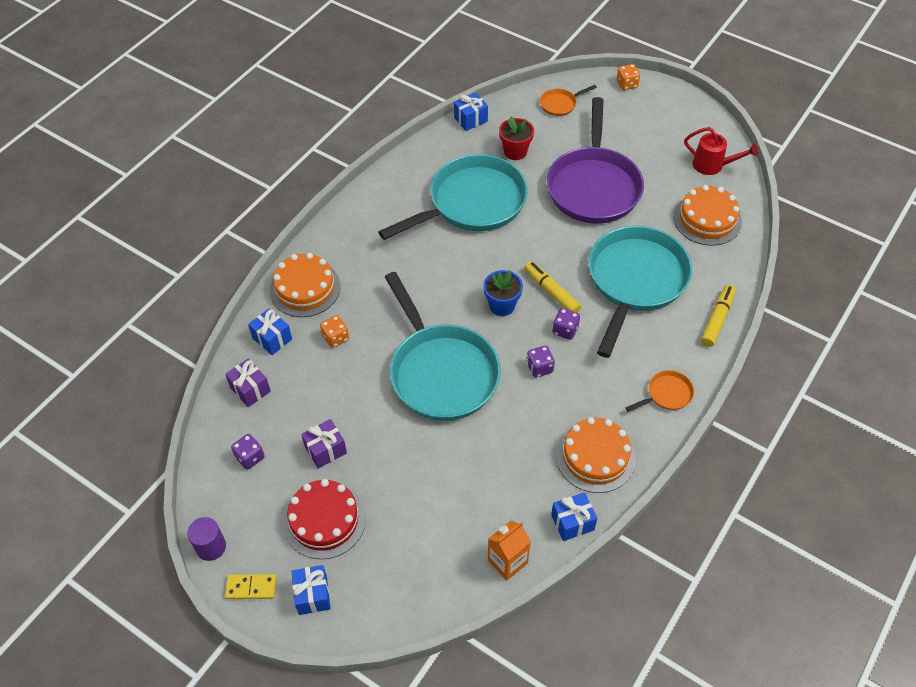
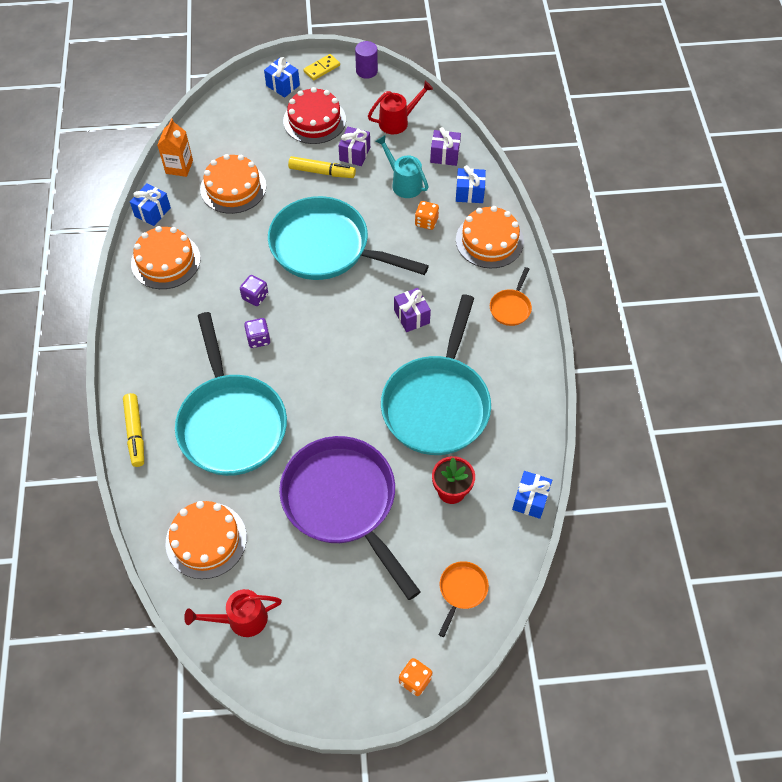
camera: 140 degrees right, 5 degrees up
purple dice [231,434,265,470] -> red watering can [368,81,433,134]
blue flower pot [483,270,523,316] -> none
yellow marker [524,261,581,313] -> yellow marker moved to [288,156,356,178]
orange pan [626,370,694,412] -> orange pan moved to [490,267,532,326]
none -> orange cake [200,154,266,214]
none -> turquoise watering can [375,135,429,198]
none -> purple gift [394,288,431,332]

